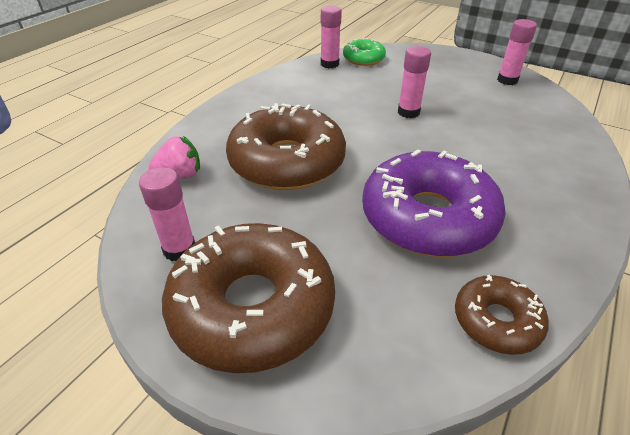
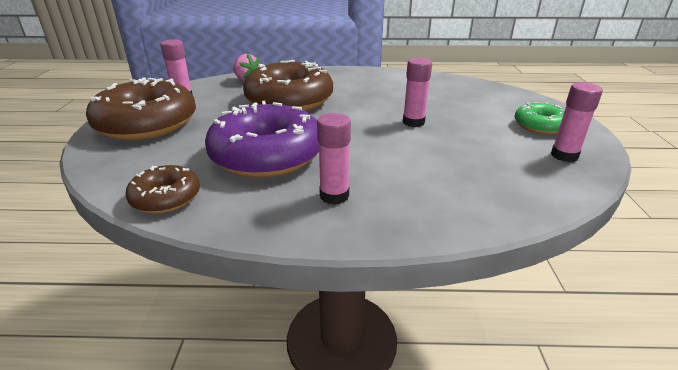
camera: 60 degrees right, 10 degrees down
pink glue stick [321,6,342,68] -> pink glue stick moved to [317,113,351,205]
green donut [343,38,386,66] -> green donut moved to [515,102,565,134]

